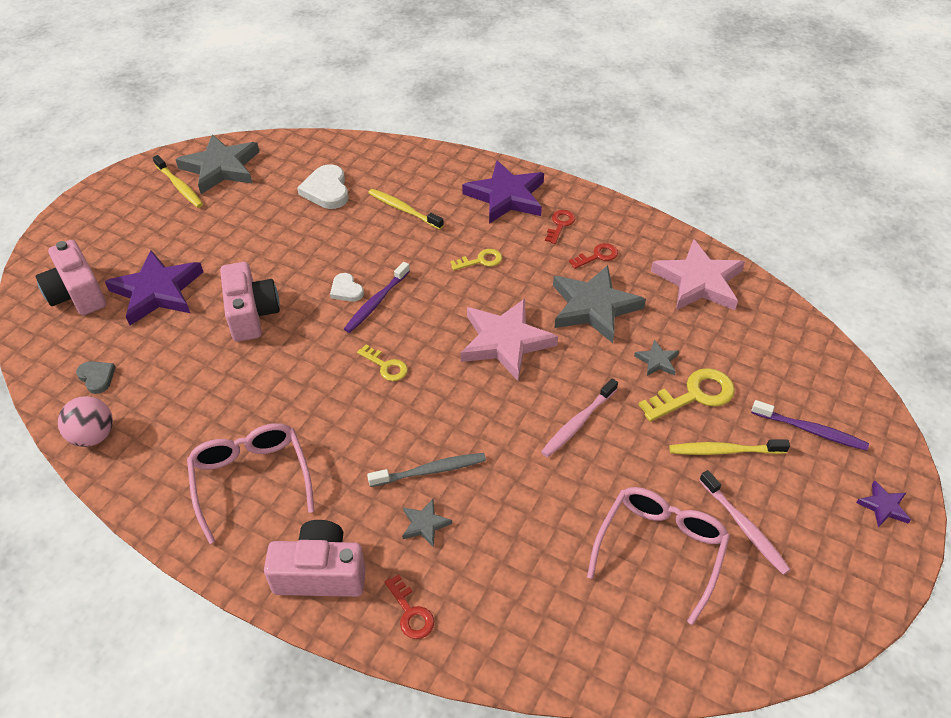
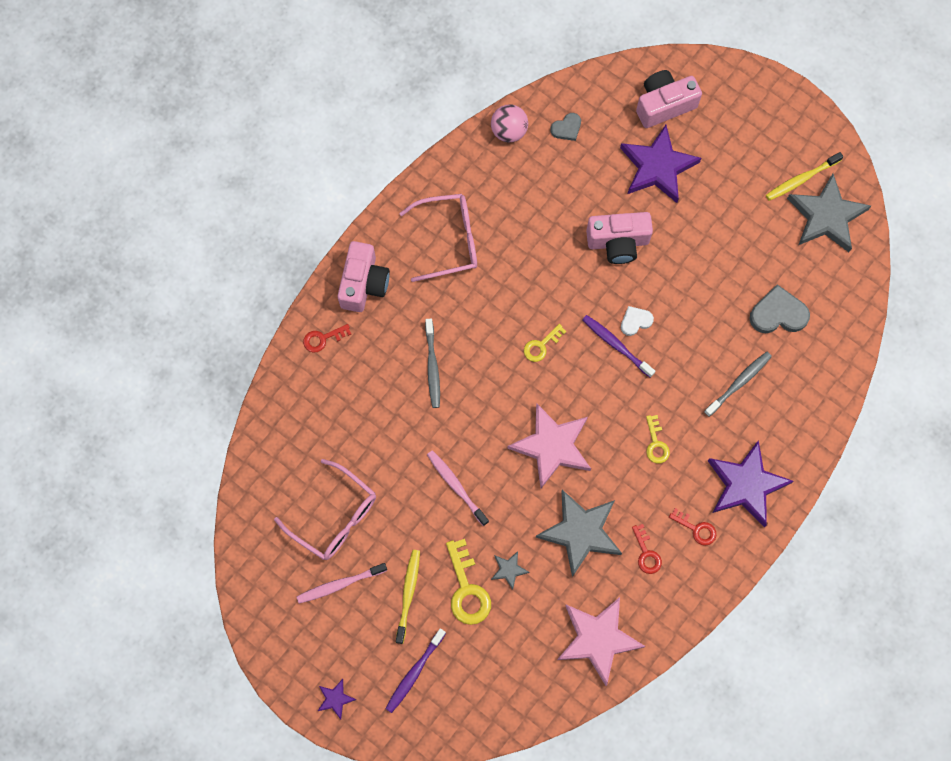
camera: 100 degrees right, 25 degrees up
white heart [297,164,349,209] -> grey heart [750,284,810,333]
yellow toothbrush [368,189,444,230] -> grey toothbrush [704,352,772,417]
grey star [402,499,452,548] -> none

